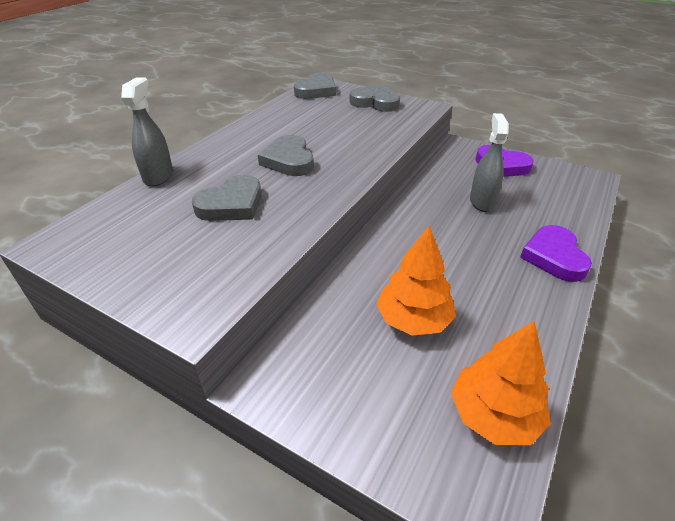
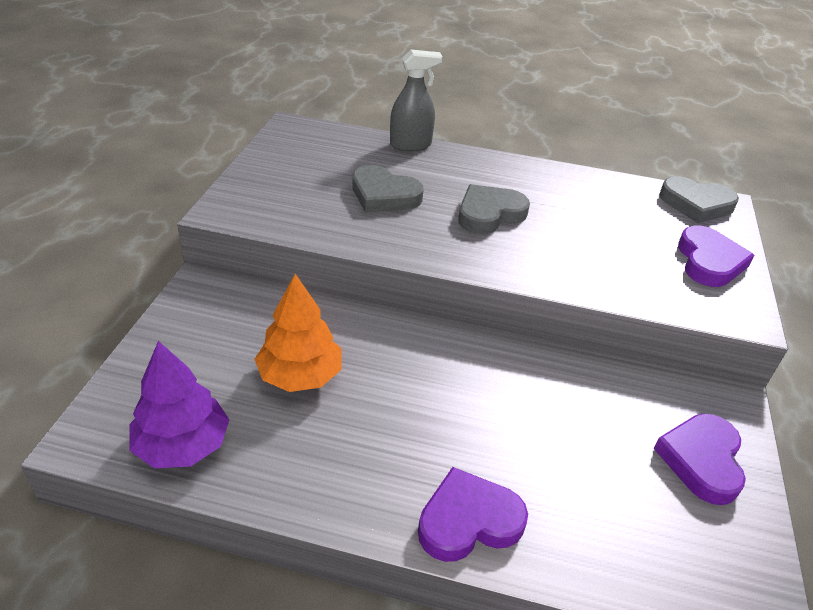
camera: 70 degrees right, 0 degrees up
grey heart [349,85,400,112] -> purple heart [678,226,754,287]
orange tree [451,321,551,445] -> purple tree [130,341,230,468]
grey spray bottle [470,113,509,212] -> none

